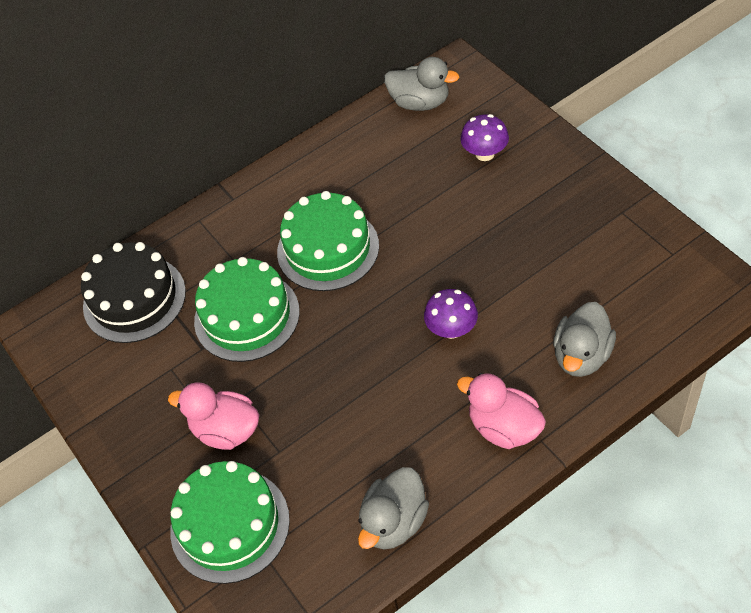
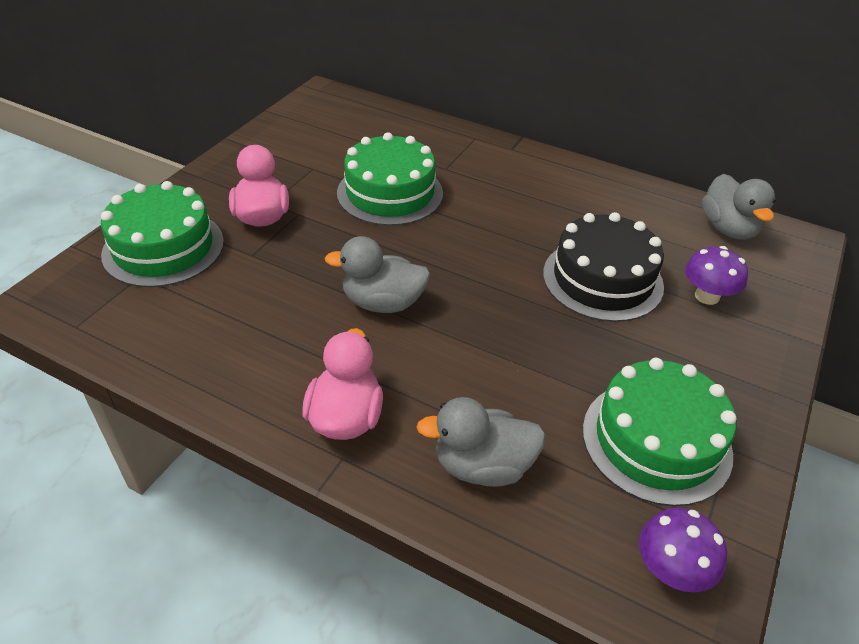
camera: 55 degrees right, 10 degrees down
black cake [81,242,186,343] -> black cake moved to [543,212,664,322]
green cake [277,191,379,291] -> green cake moved to [583,358,737,506]
grey duck [358,467,429,550] -> grey duck moved to [325,236,430,313]
purple mushroom [424,289,478,339] -> purple mushroom moved to [639,508,727,592]

